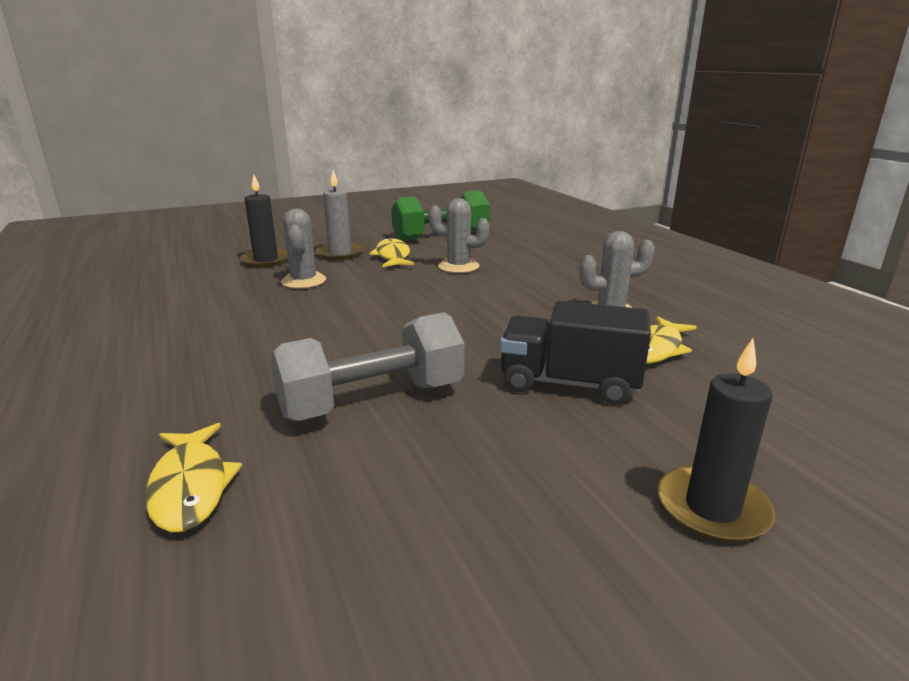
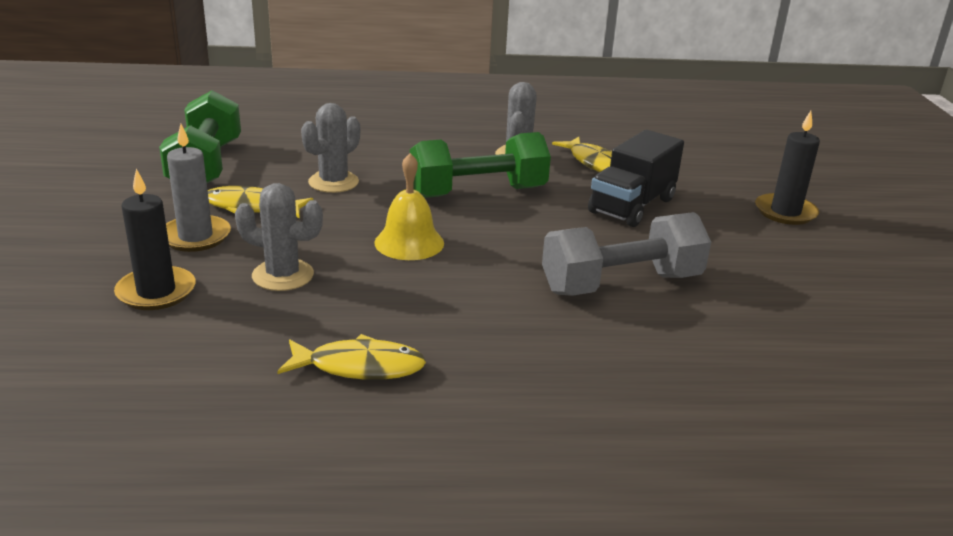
camera: 70 degrees left, 5 degrees up
yellow fish [145,423,242,532] -> yellow fish moved to [277,334,426,380]
grey dumbbell [270,312,465,421] -> grey dumbbell turned 75 degrees clockwise [542,212,711,296]
none -> yellow bell [374,153,444,260]
none -> green dumbbell [410,132,551,198]

